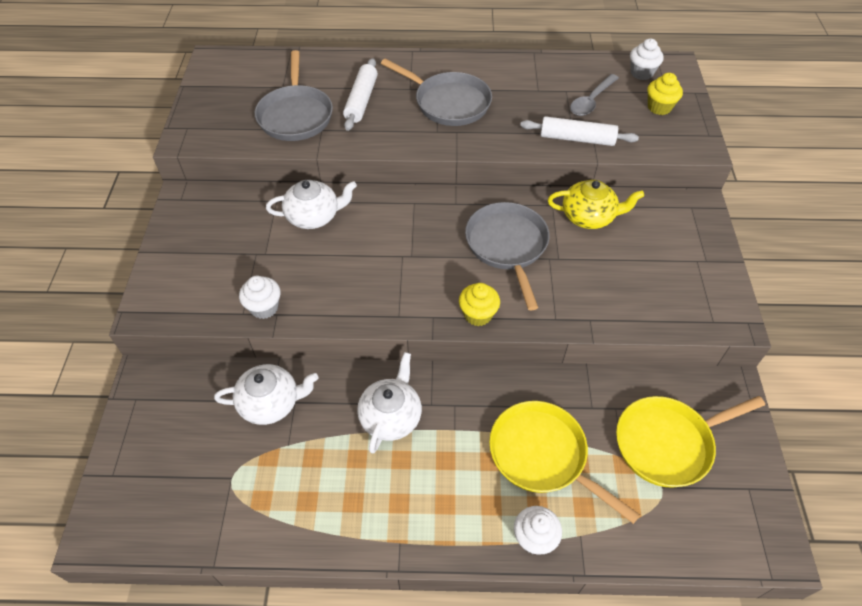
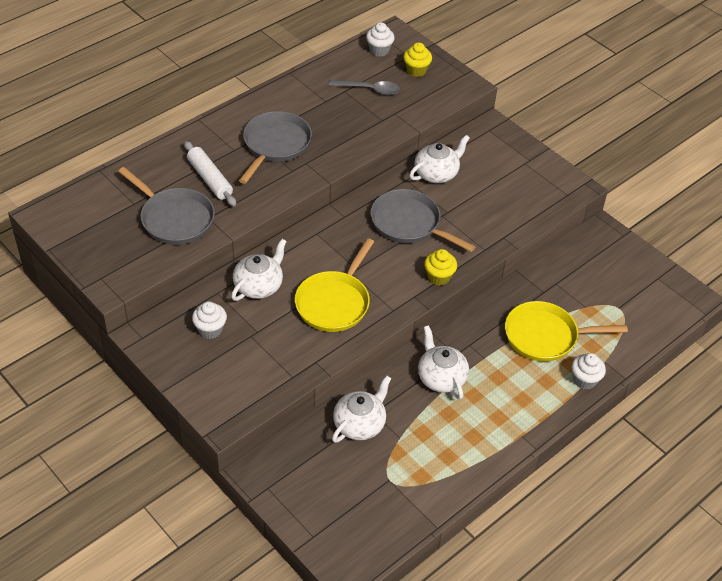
camera: 45 degrees left, 5 degrees down
white cupcake [239,276,281,319] -> white cupcake moved to [192,301,227,339]
grey pan [381,59,492,126] -> grey pan turned 60 degrees counterclockwise [239,111,312,184]
white rolling pin [520,116,639,146] -> none
yellow teapot [548,180,644,229] -> white teapot [409,135,470,183]
grey spoon [570,74,619,116] -> grey spoon turned 75 degrees counterclockwise [329,80,400,95]
yellow pan [616,396,765,488] -> yellow pan moved to [295,238,374,332]

